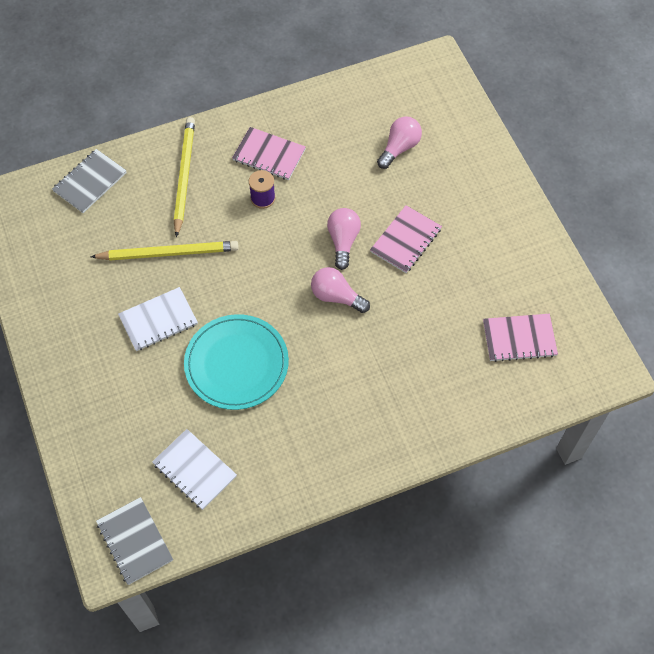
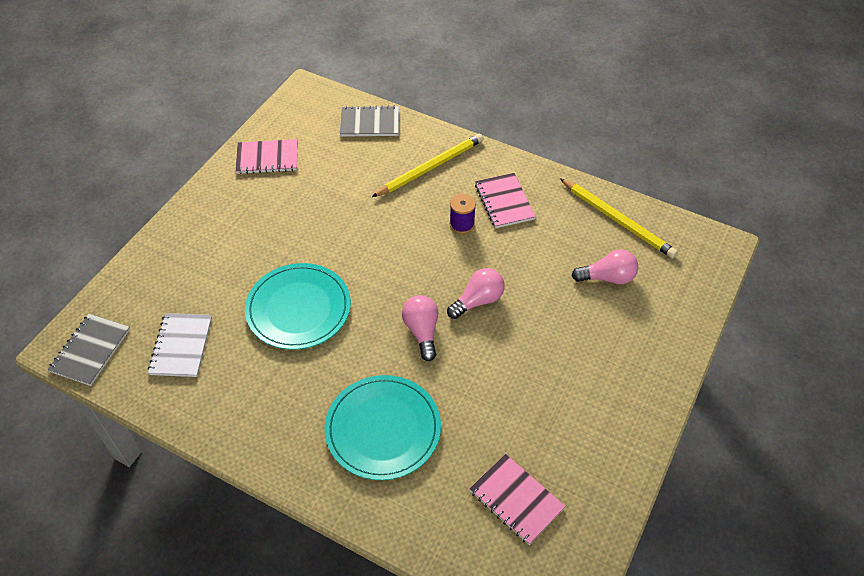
camera: 50 degrees right, 10 degrees down
yellow pencil [91,241,239,260] -> yellow pencil moved to [560,178,678,258]
white notebook [118,287,198,351] -> none
pink notebook [370,205,442,273] -> pink notebook moved to [235,139,297,174]
none -> turquoise plate [325,375,441,480]

